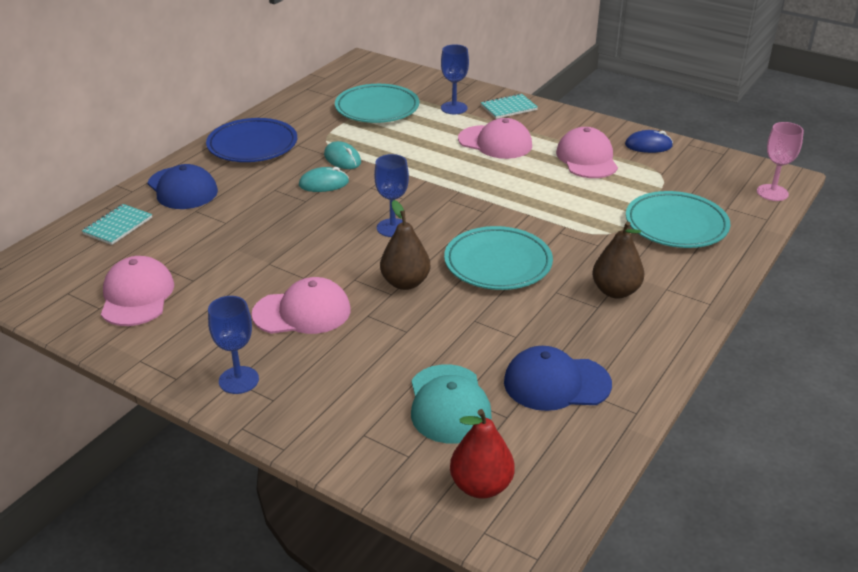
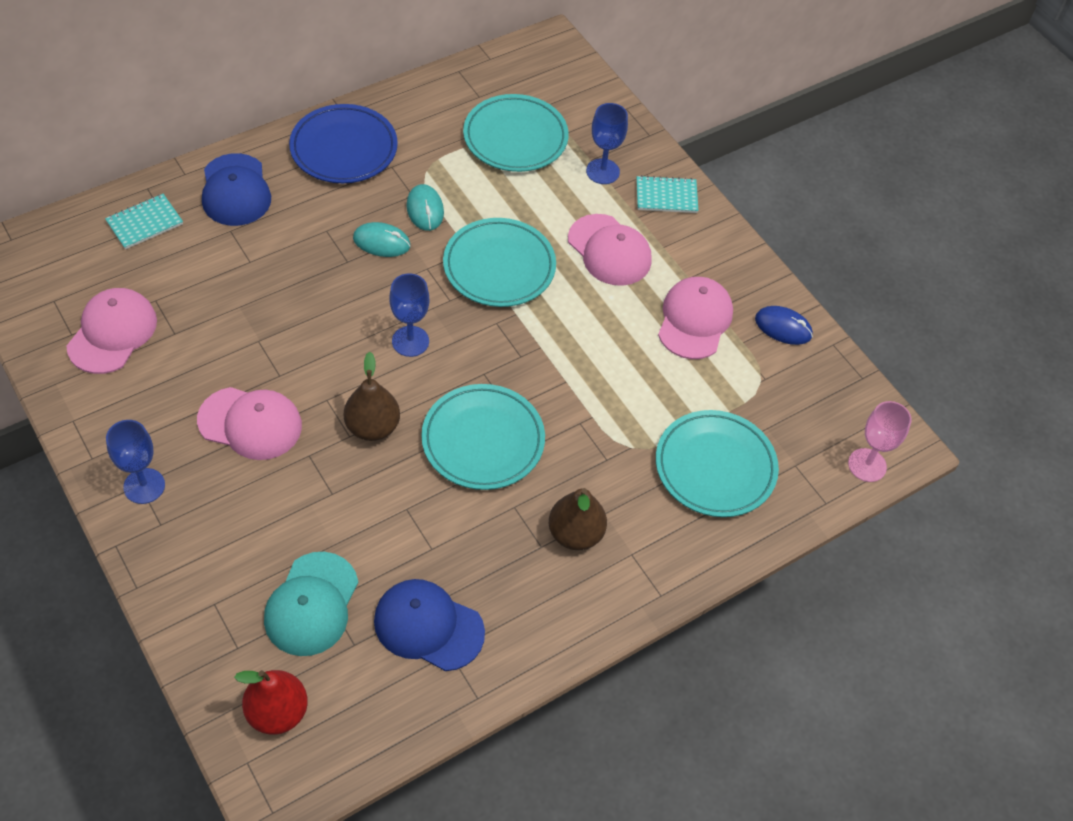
camera: 20 degrees right, 20 degrees up
none -> turquoise plate [443,218,556,307]

